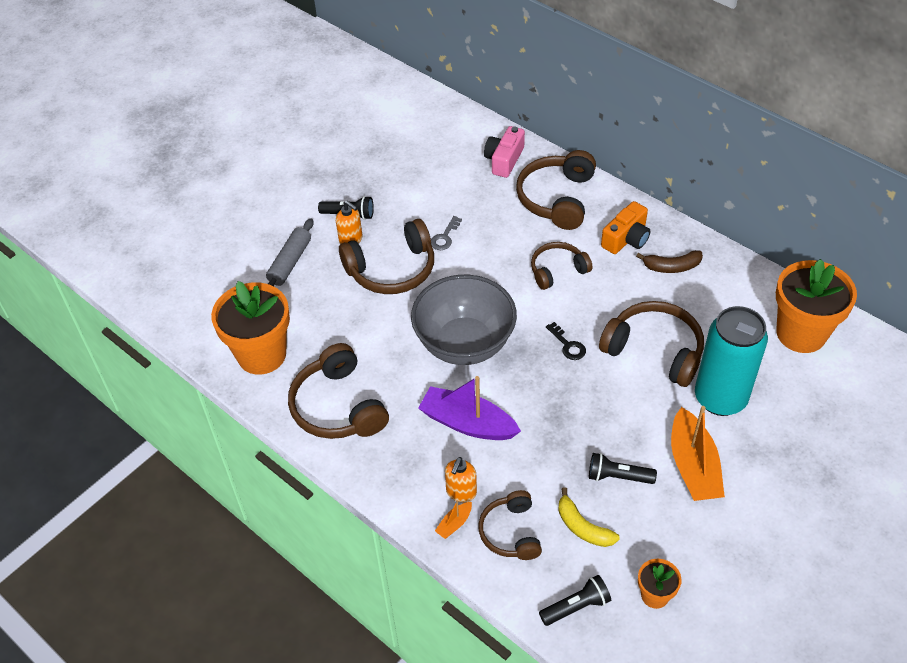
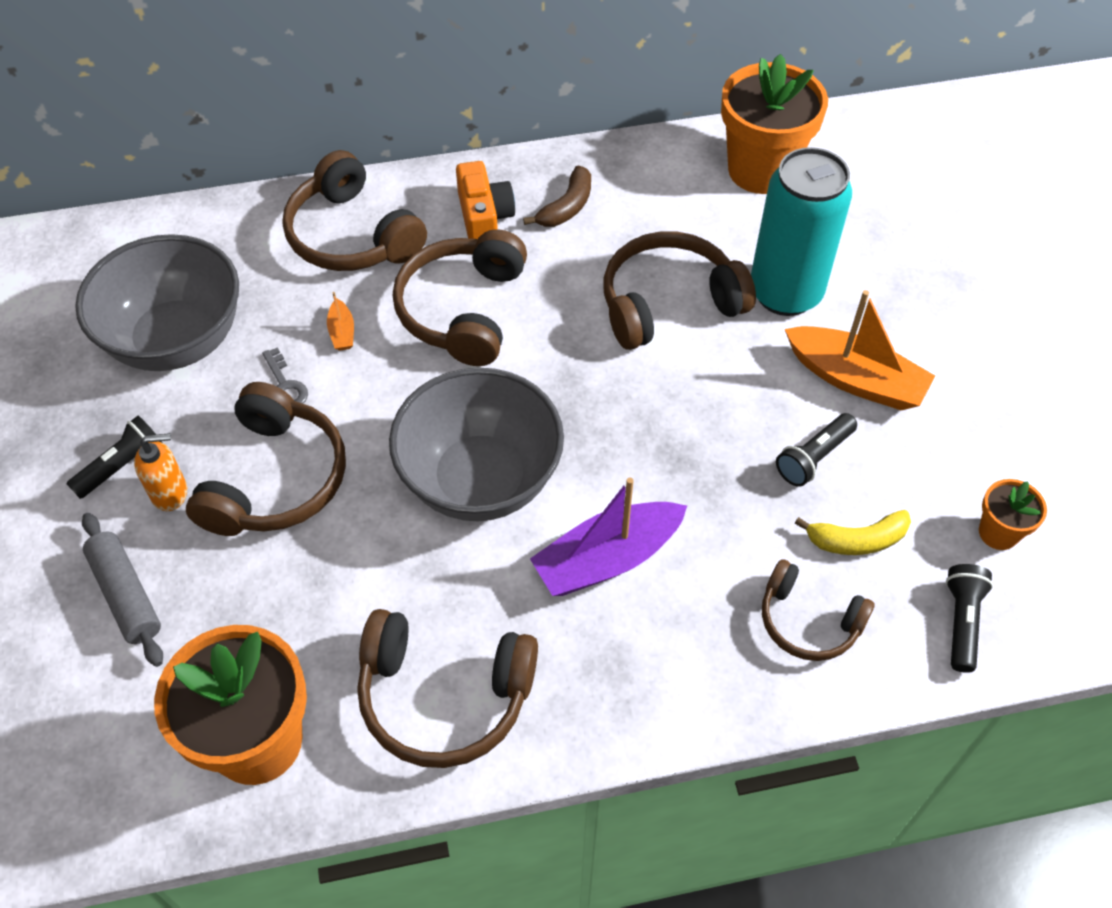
camera: 55 degrees left, 5 degrees up
orange boat [435,500,472,539] -> orange boat moved to [327,292,354,351]
orange soap dispenser [445,457,477,502] -> none
pink camera [484,126,525,178] -> none
brown headphones [531,242,592,290] -> brown headphones [393,229,527,366], size x1.60
black key [546,322,586,360] -> none
none -> grey bowl [75,234,239,371]

